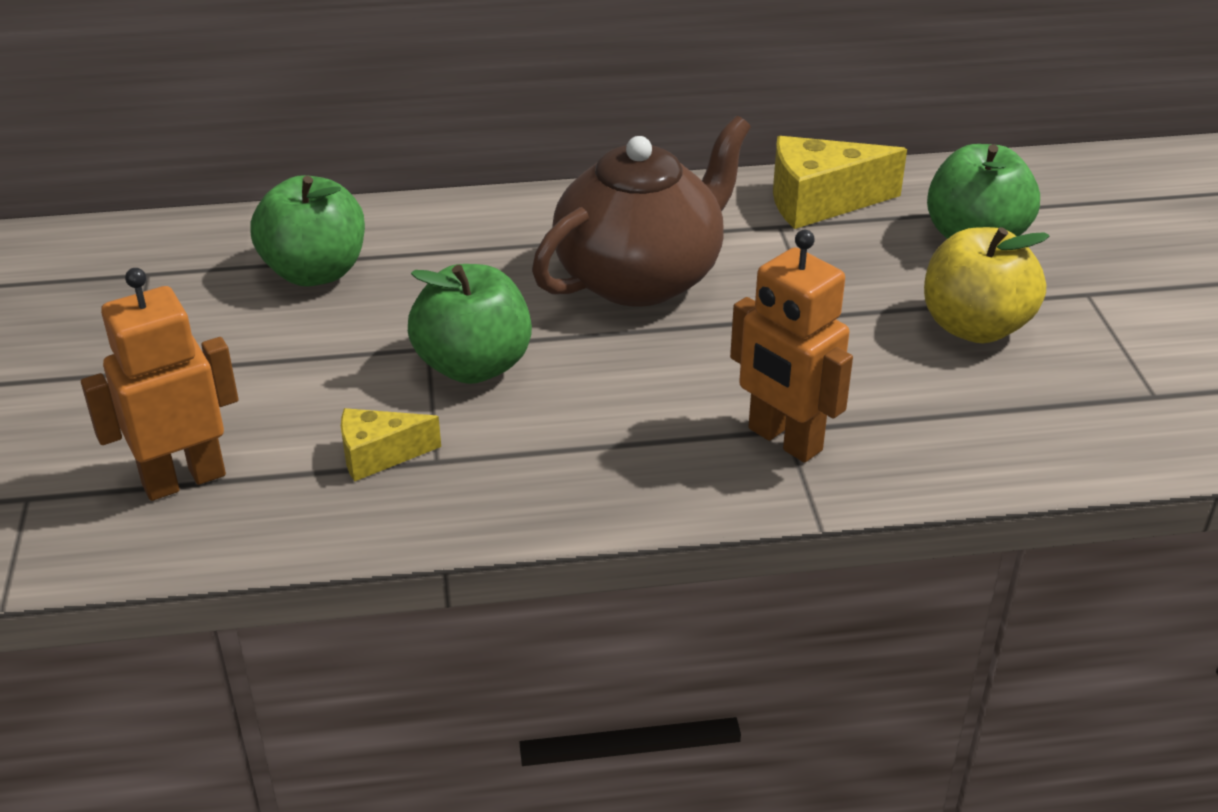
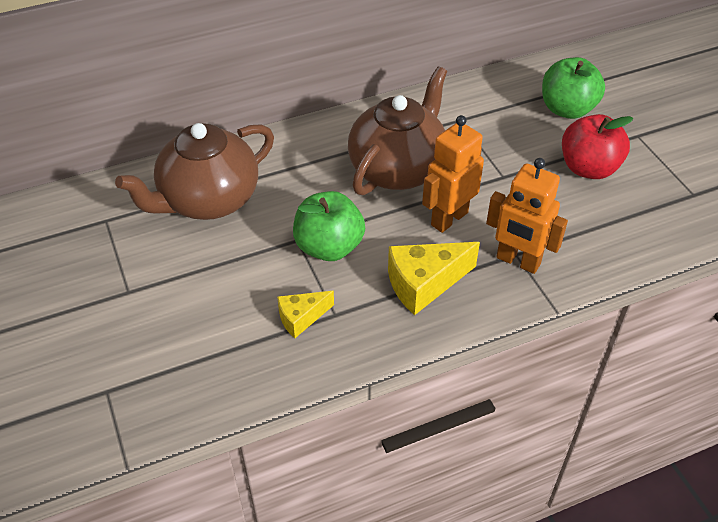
camera: 15 degrees left, 10 degrees up
orange robot [81,268,239,501] -> orange robot moved to [422,115,484,233]
green apple [250,175,365,287] -> brown teapot [115,123,274,220]
yellow cheese [773,136,907,229] -> yellow cheese moved to [388,242,480,315]
yellow apple [924,227,1049,344] -> red apple [562,114,633,179]

